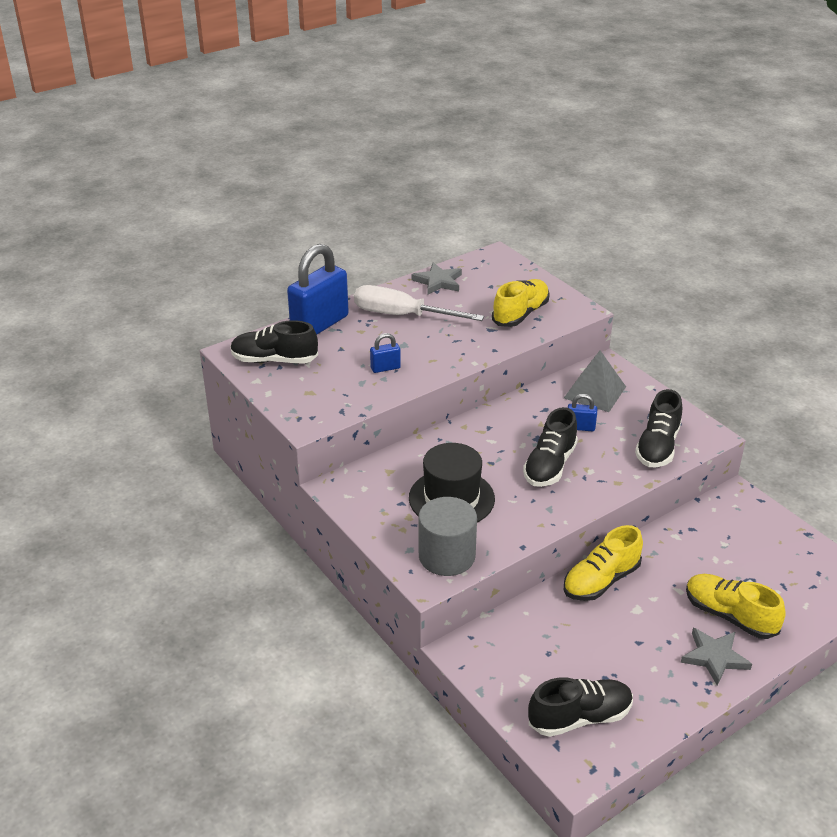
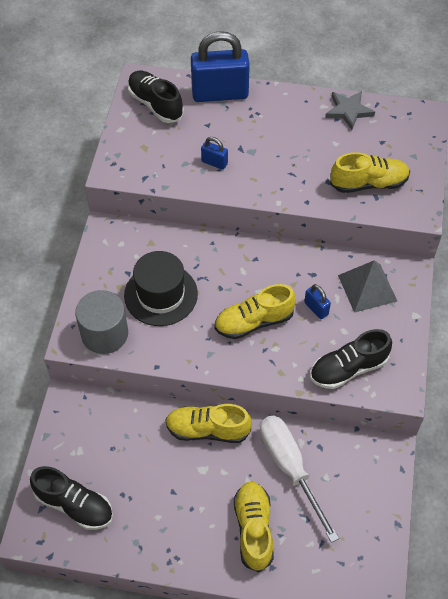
camera: 45 degrees right, 20 degrees up
white screwdriver [354,285,484,321] -> white screwdriver moved to [260,415,339,543]
black shoe [523,407,578,487] -> yellow shoe [215,284,296,339]
grey star [681,628,752,686] -> none

